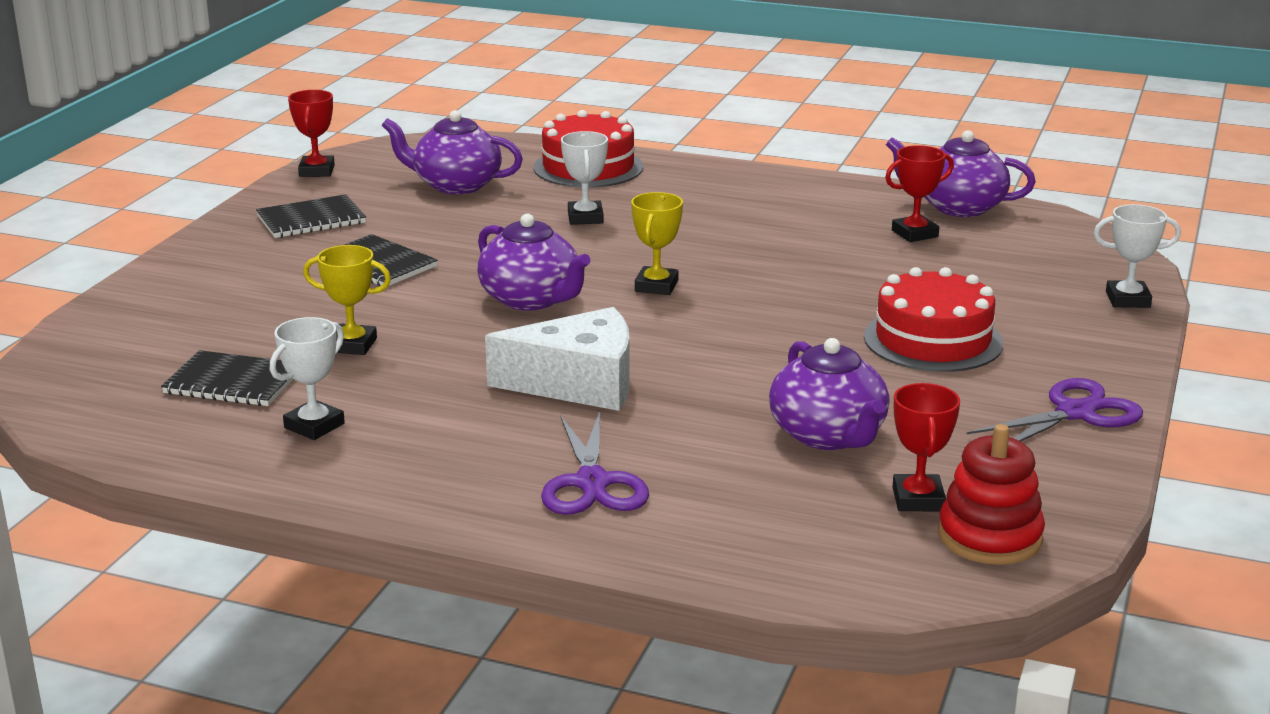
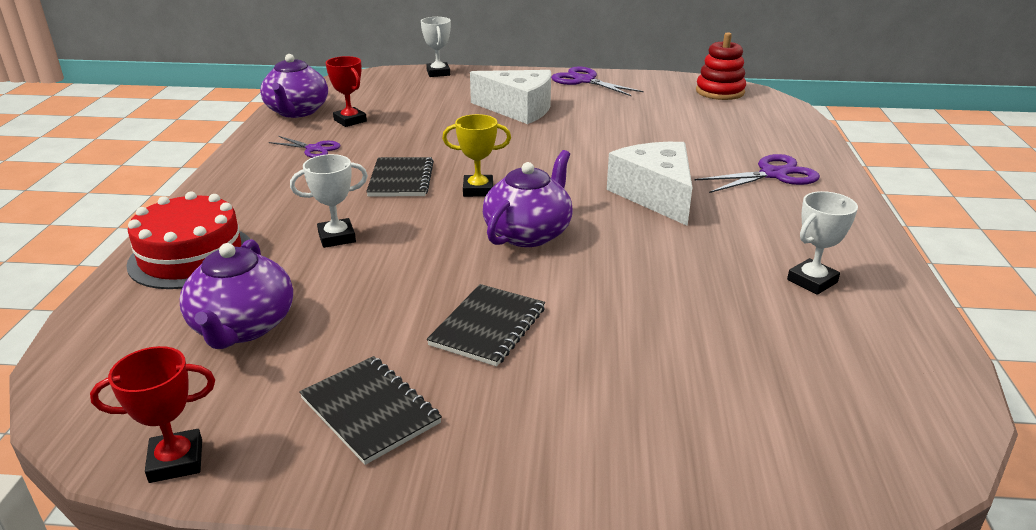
camera: 105 degrees left, 5 degrees up
black notebook [161,350,293,406] -> black notebook moved to [366,157,434,197]
white trophy [270,317,345,440] -> white trophy turned 60 degrees counterclockwise [787,191,858,295]
yellow trophy [303,245,391,355] -> none
purple teapot [769,338,890,450] -> none
red cake [864,267,1003,372] -> white cheese [470,70,551,124]
red trophy [893,383,960,511] -> none
none -> purple scissors [269,136,341,158]

